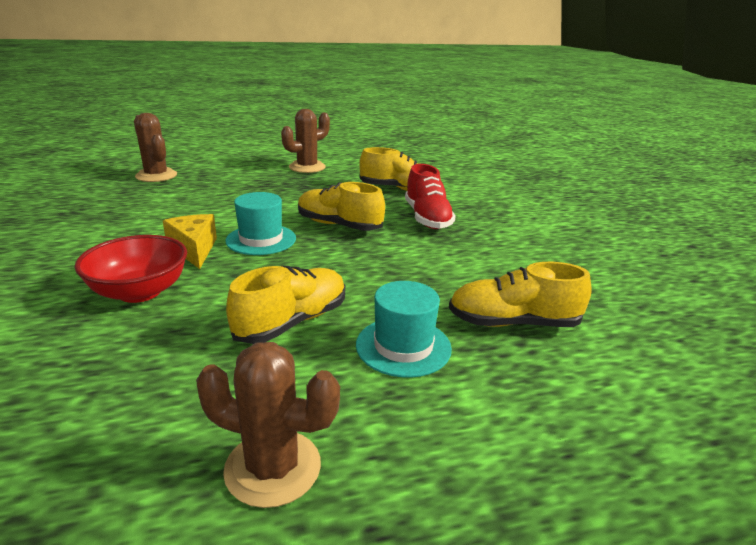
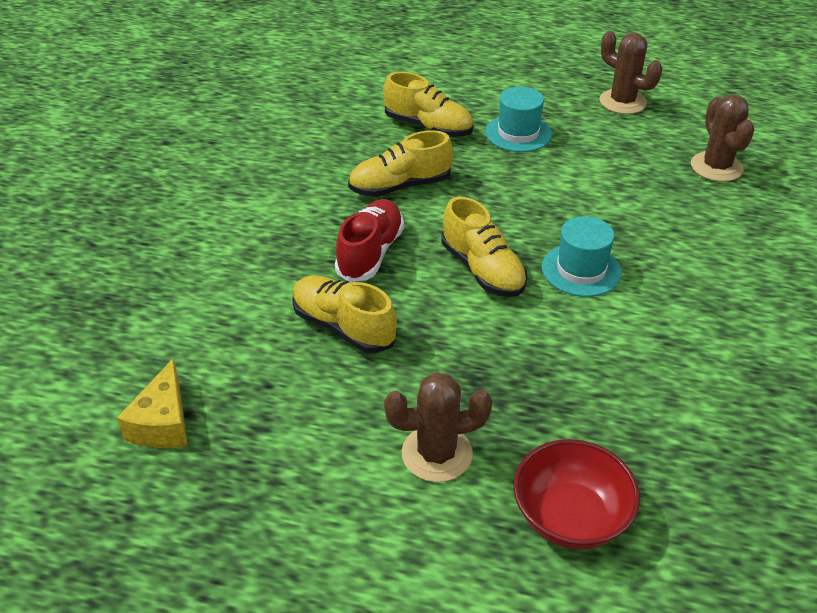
camera: 150 degrees left, 15 degrees up
red bowl [75,235,187,303] -> red bowl moved to [513,439,640,549]
brown cactus [134,113,177,182] -> brown cactus moved to [691,94,754,182]
yellow cheese [163,214,217,269] -> yellow cheese moved to [117,359,188,448]
yellow shoe [226,266,345,344] -> yellow shoe moved to [348,130,453,197]

